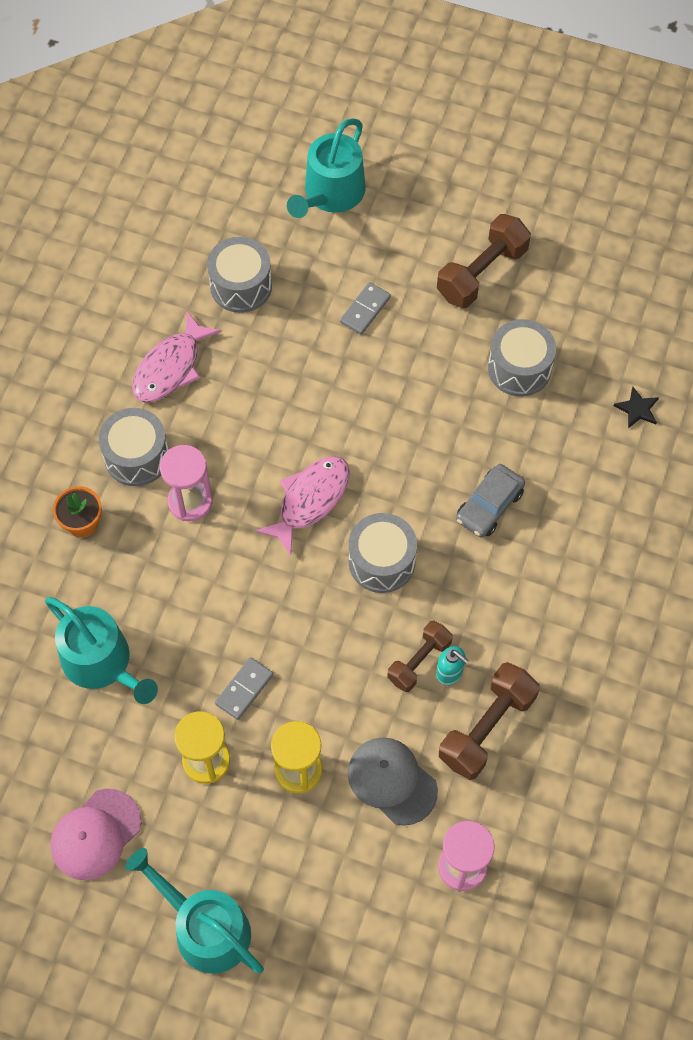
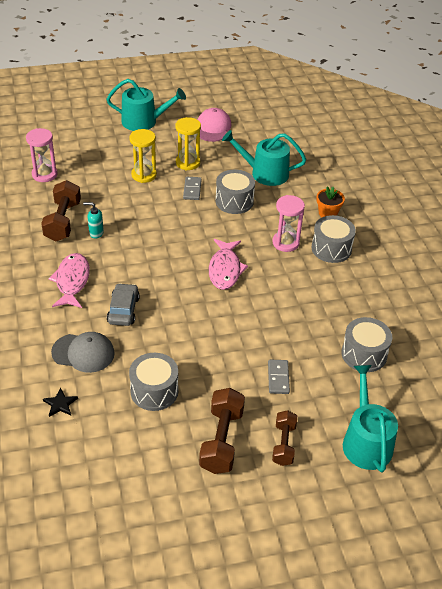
camera: 145 degrees right, 20 degrees down
pink fish [132,311,222,403] -> pink fish moved to [48,253,90,308]
grey cap [348,737,438,825] -> grey cap moved to [51,332,115,373]
grey drum [349,513,417,593] -> grey drum moved to [216,169,255,214]
brown dumbbell [387,621,453,692] -> brown dumbbell moved to [272,410,297,466]

